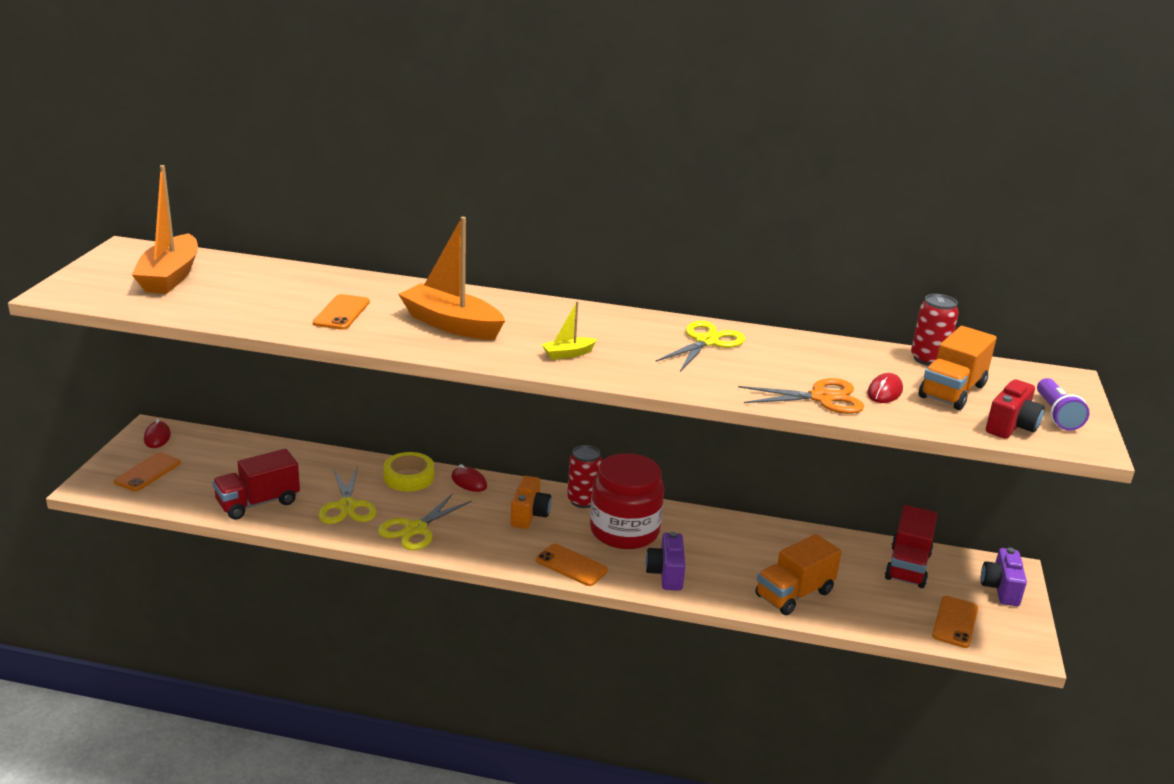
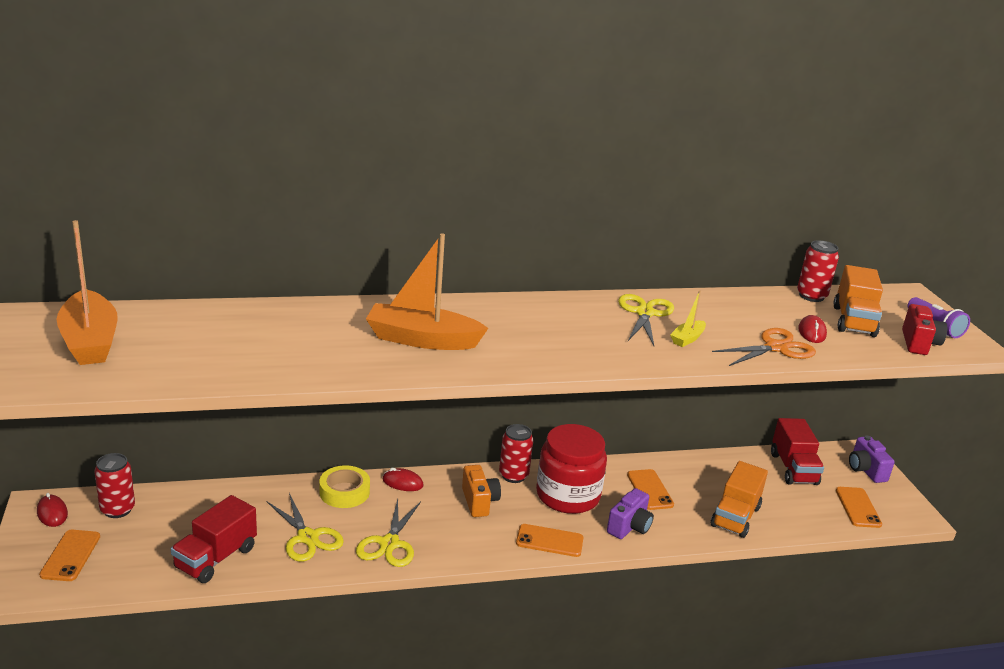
camera: 25 degrees left, 0 degrees up
orange phone [313,294,370,330] -> orange phone moved to [627,469,674,510]
yellow boat [542,301,597,360] -> yellow boat moved to [670,290,706,347]
purple camera [646,532,685,591] -> purple camera turned 120 degrees counterclockwise [607,488,654,539]
none -> red can [94,453,135,518]

